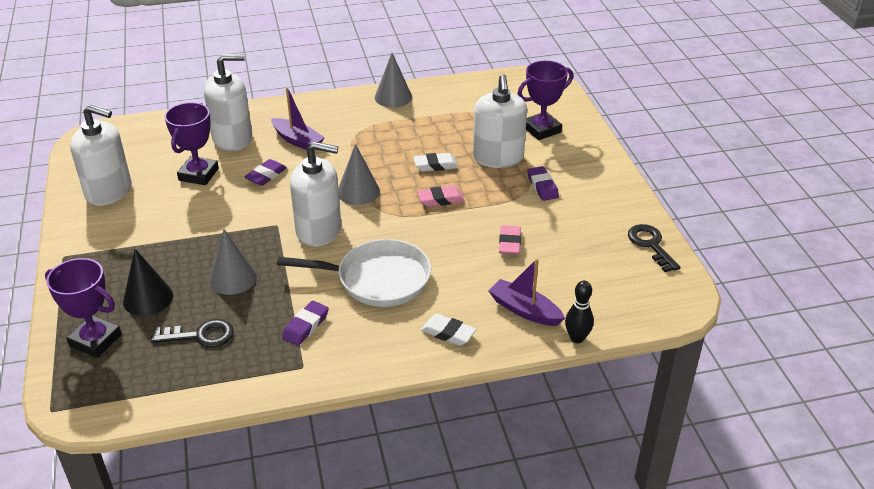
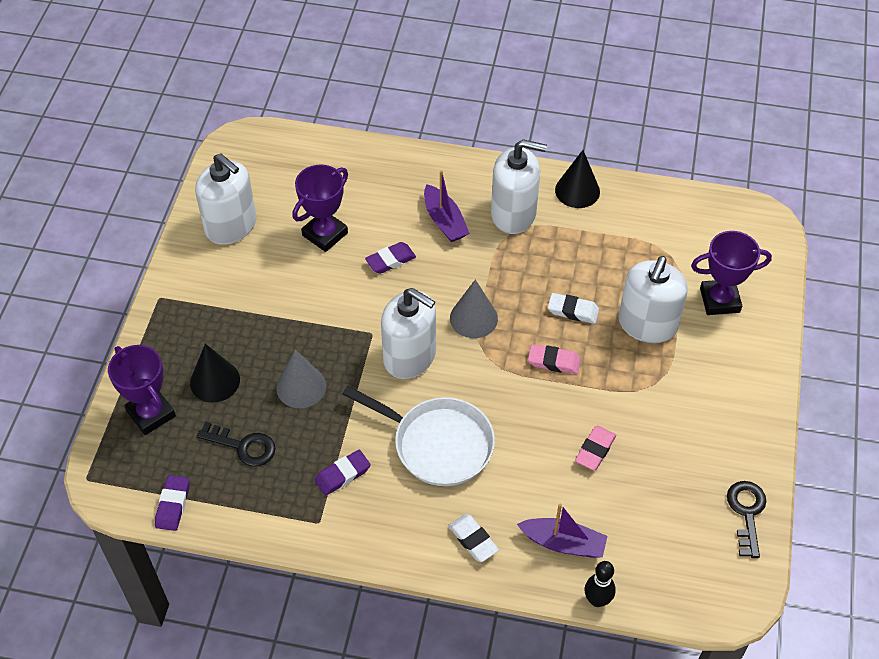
camera: 25 degrees right, 15 degrees up
white soap dispenser [204,54,252,151] -> white soap dispenser moved to [491,139,547,234]
grey cone [375,53,412,108] -> black cone [555,150,600,208]
purple boat [488,259,565,326] -> purple boat turned 135 degrees clockwise [517,503,607,558]
purple eraser [527,166,559,201] -> purple eraser moved to [155,475,190,531]

